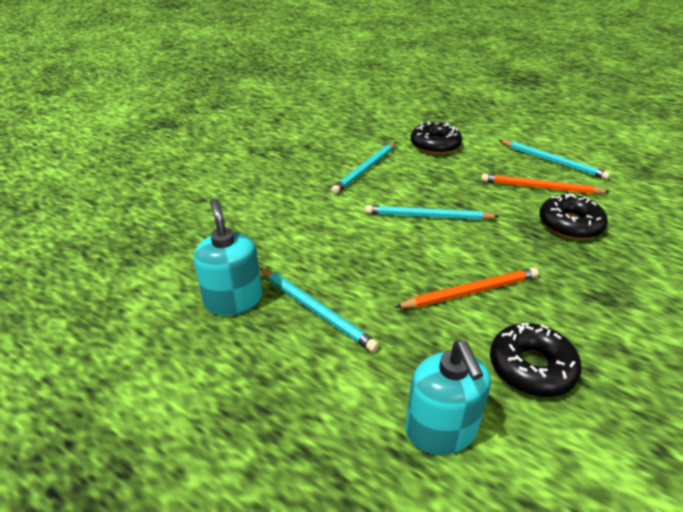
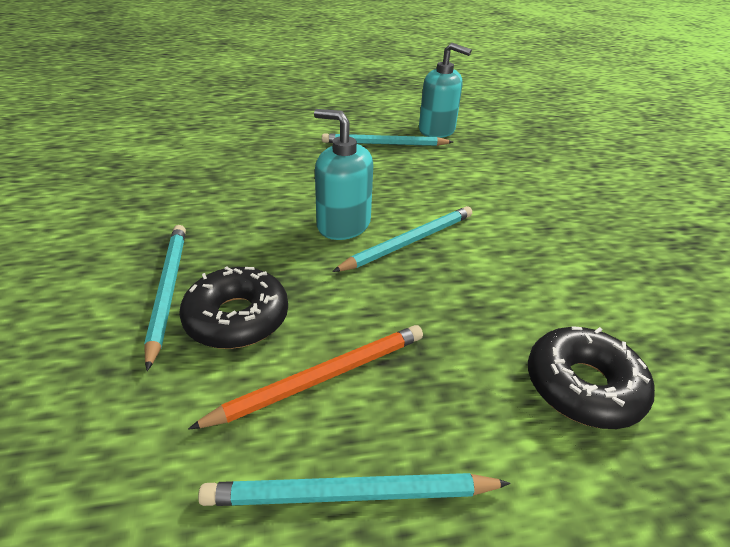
camera: 135 degrees right, 0 degrees up
turquoise pencil [331,142,396,194] -> turquoise pencil moved to [144,225,186,371]
orange pencil [395,267,539,308] -> none
turquoise soap dispenser [405,340,491,455] -> turquoise soap dispenser moved to [314,109,373,240]
black donut [490,323,582,397] -> none

